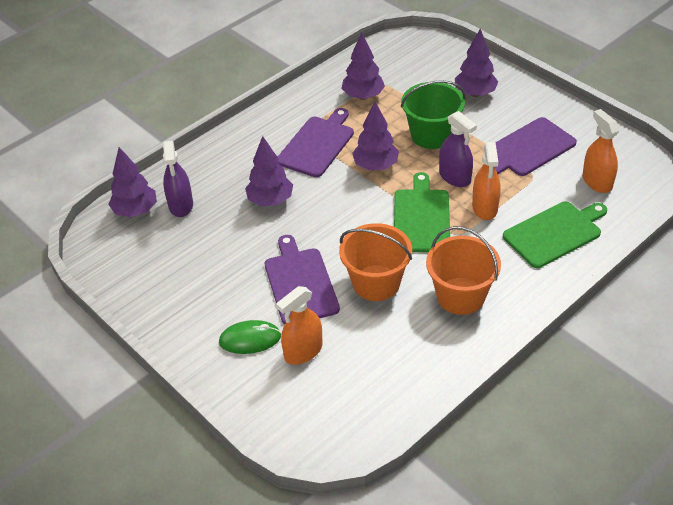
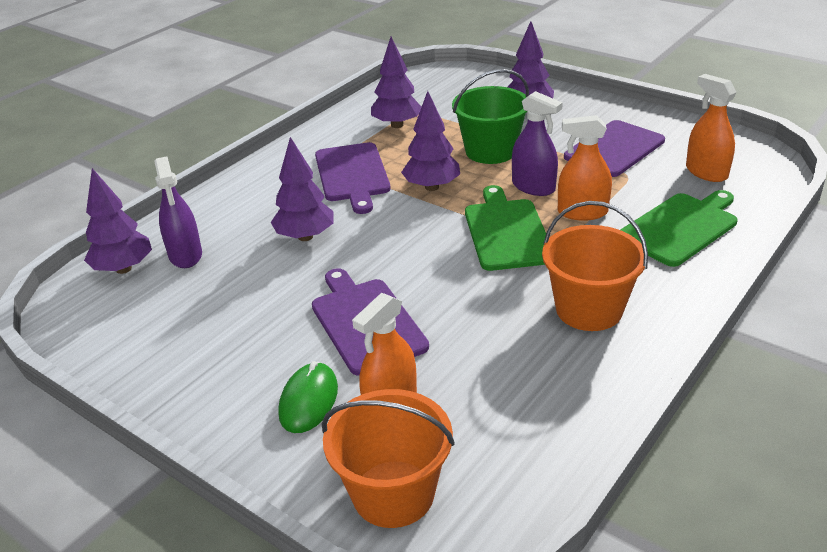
camera: 10 degrees left, 10 degrees down
green mouse [219,320,281,354] -> green mouse turned 60 degrees counterclockwise [278,361,338,433]
purple cutting board [278,108,354,177] -> purple cutting board turned 150 degrees clockwise [315,142,391,214]
orange bucket [339,223,412,301] -> orange bucket moved to [322,389,455,528]
orange spray bottle [472,142,501,220] -> orange spray bottle turned 105 degrees clockwise [558,115,612,221]

